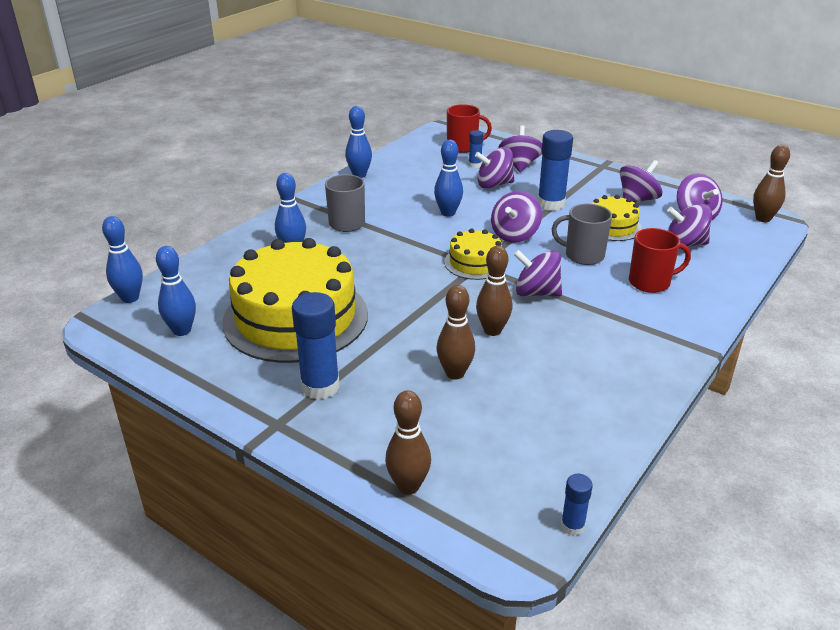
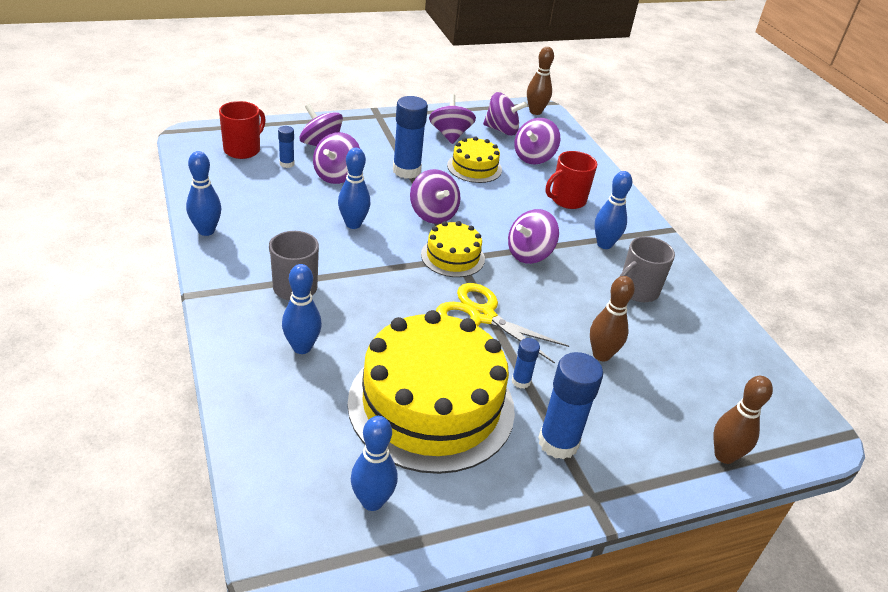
camera: 60 degrees left, 5 degrees up
blue bowling pin [102,216,143,303] -> blue bowling pin moved to [594,171,632,249]
brown bowling pin [476,246,512,336] -> none
grey mug [552,204,612,265] -> grey mug moved to [620,236,675,302]
blue glue stick [561,474,593,536] -> blue glue stick moved to [512,338,540,389]
red mug [629,228,691,293] -> red mug turned 150 degrees counterclockwise [546,151,597,209]
none -> yellow scissors [436,283,569,364]

